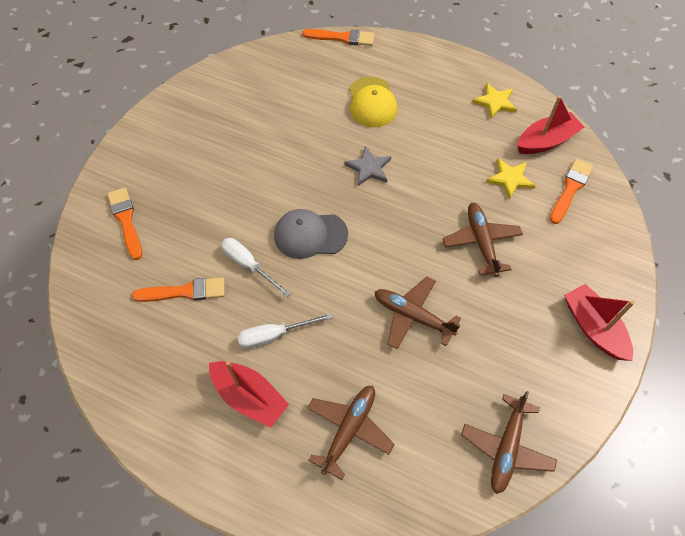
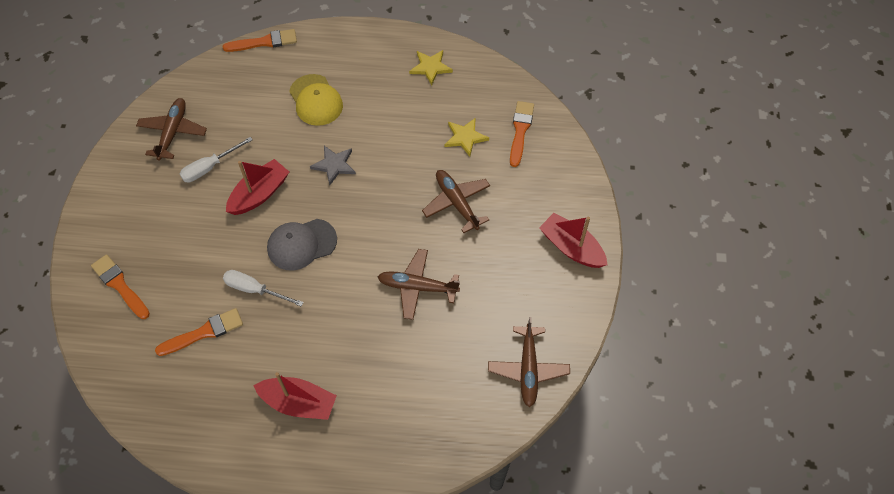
camera: 20 degrees left, 0 degrees up
white screwdriver [238,313,332,349] -> white screwdriver moved to [180,137,253,182]
brown plane [307,385,394,480] -> brown plane moved to [136,98,207,161]
red boat [517,96,585,154] -> red boat moved to [226,159,289,215]

